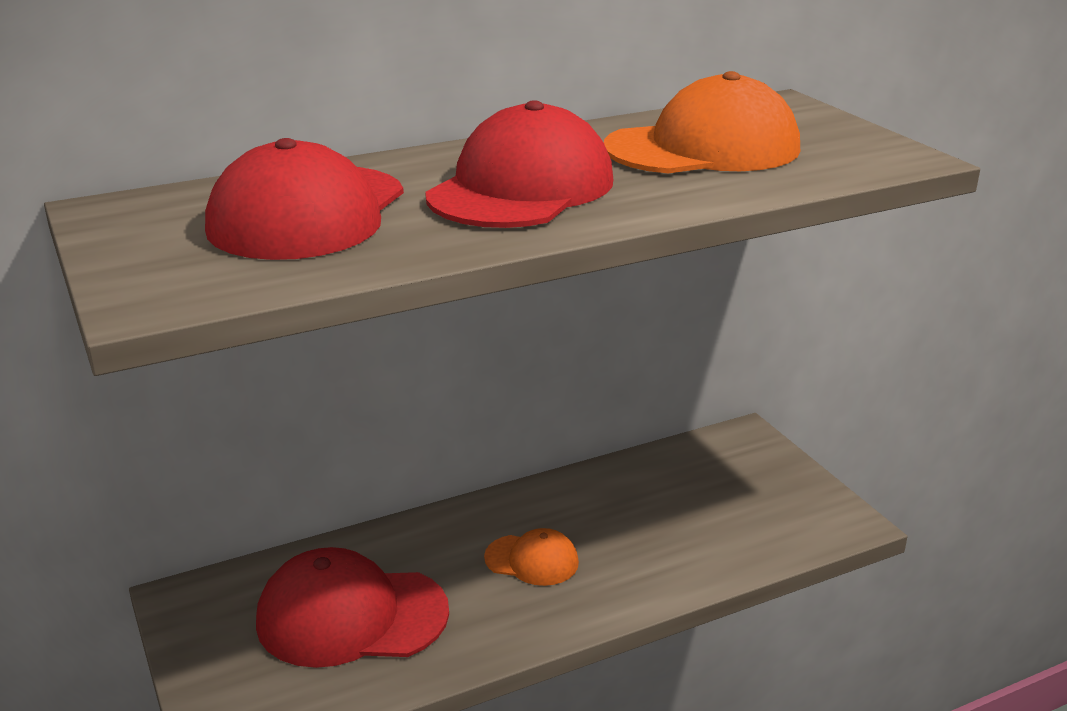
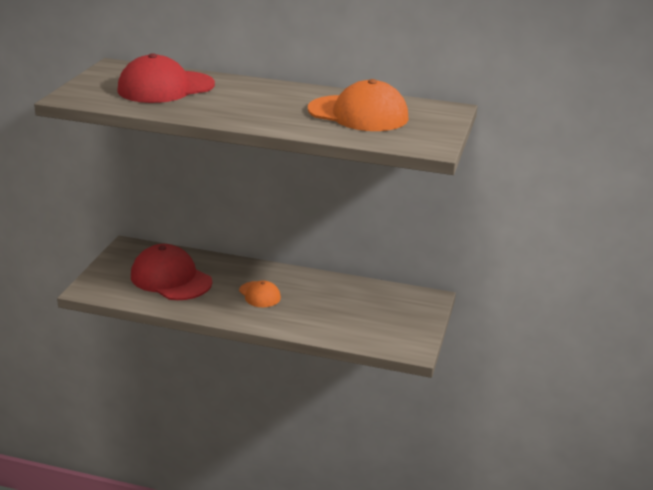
camera: 40 degrees right, 0 degrees up
red cap [425,100,613,228] -> none

